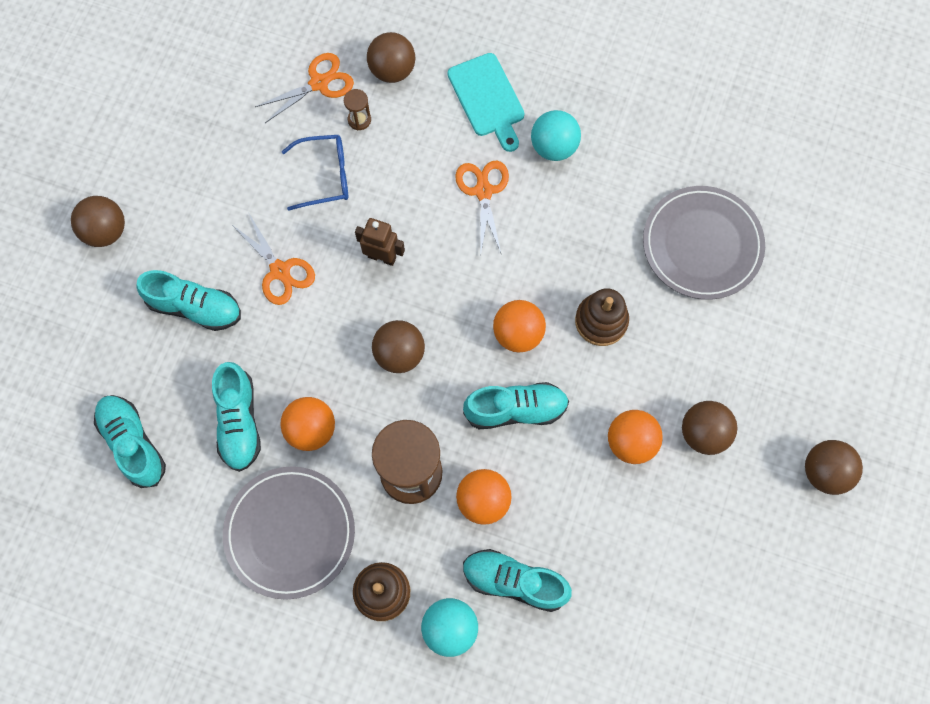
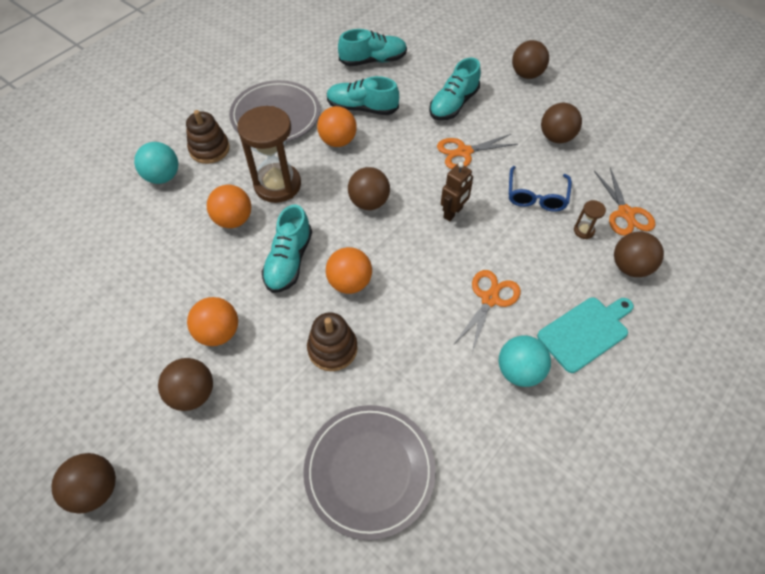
camera: 110 degrees right, 15 degrees down
turquoise cutting board [447,53,525,152] -> turquoise cutting board turned 150 degrees clockwise [537,297,634,373]
orange scissors [455,161,509,255] -> orange scissors turned 75 degrees counterclockwise [454,270,521,353]
turquoise shoe [463,549,572,612] -> none
none -> brown ball [541,103,582,143]

